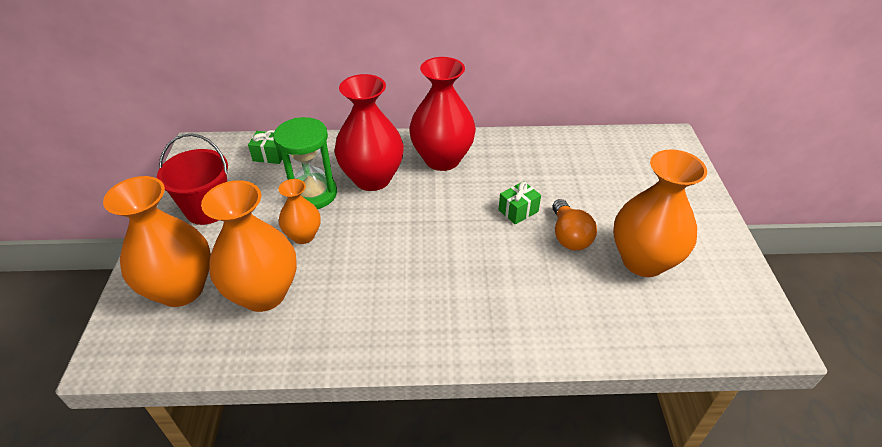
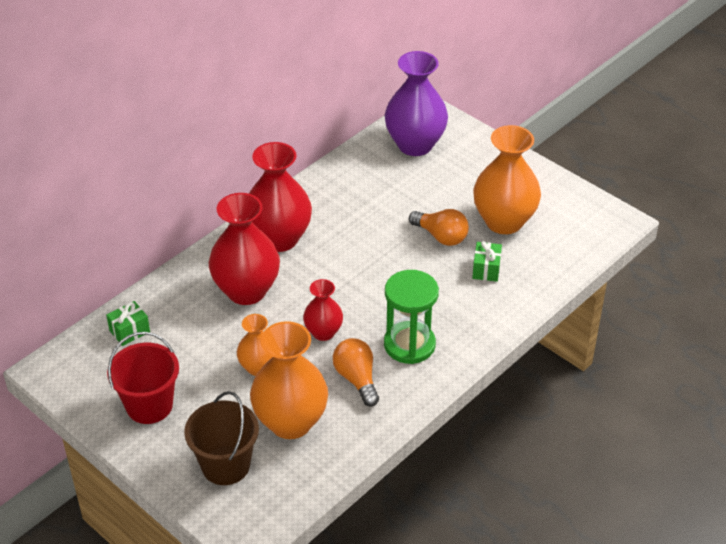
camera: 45 degrees left, 0 degrees up
orange vase [103,176,211,307] -> brown bucket [184,391,259,485]
green hourglass [273,117,337,209] -> green hourglass moved to [384,270,439,364]
green gift [499,181,541,224] -> green gift moved to [472,241,502,282]
none -> red vase [303,279,343,341]
none -> orange light bulb [333,338,379,407]
none -> purple vase [385,51,448,156]

